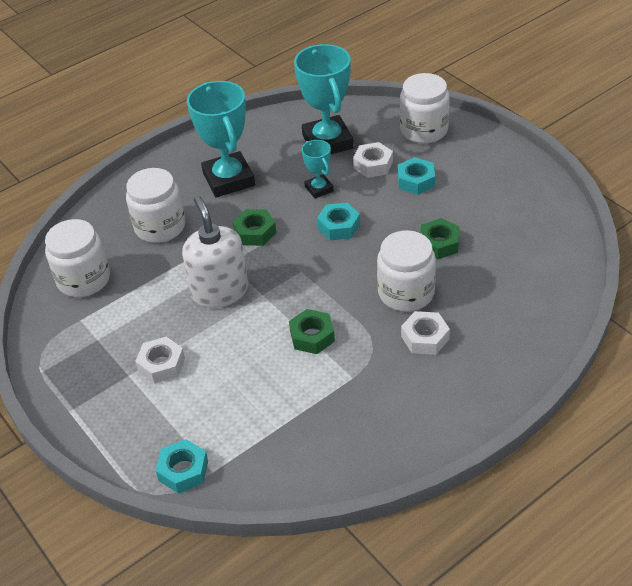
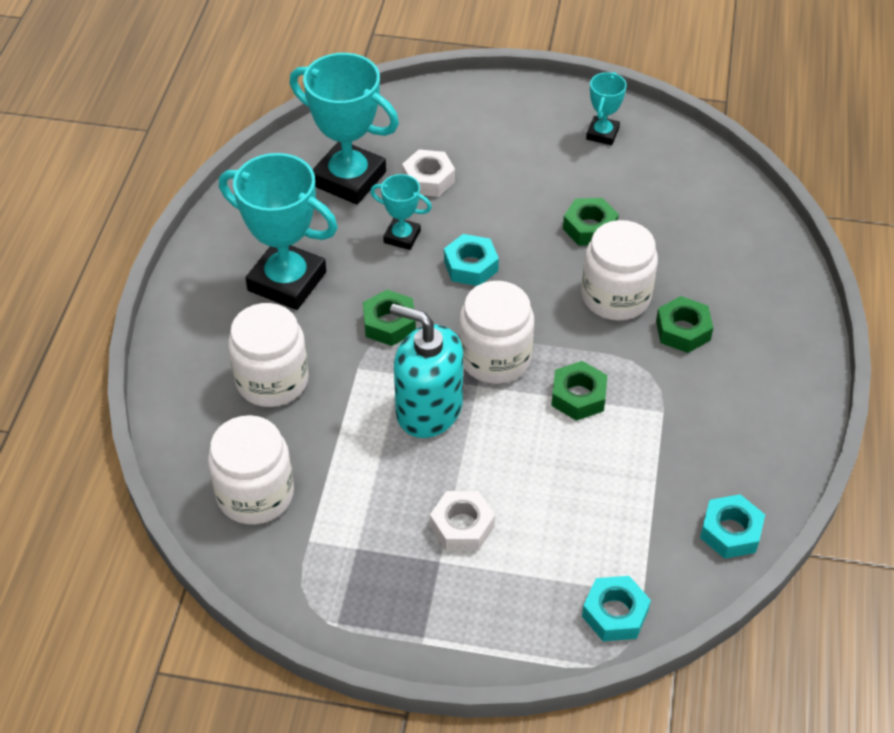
camera: 45 degrees left, 5 degrees up
white soap dispenser [182,196,248,308] -> turquoise soap dispenser [390,304,463,438]
turquoise nut [398,157,435,195] -> turquoise nut moved to [700,494,765,559]
white jar [400,73,450,143] -> white jar moved to [459,281,534,384]
white nut [401,311,450,355] -> green nut [656,296,713,353]
none -> turquoise trophy [586,72,627,145]

